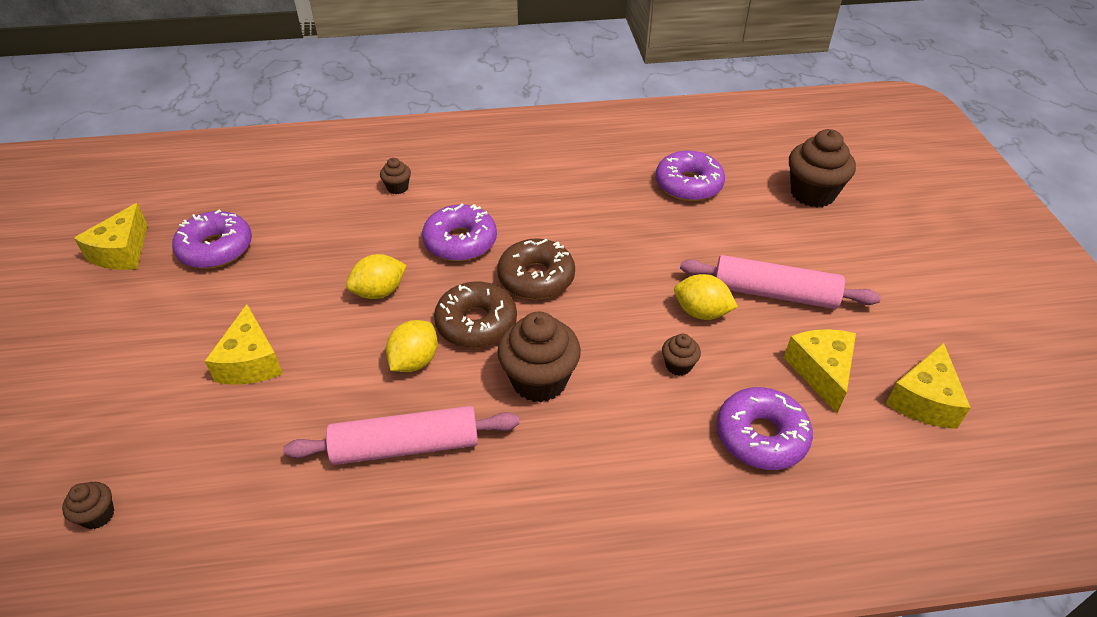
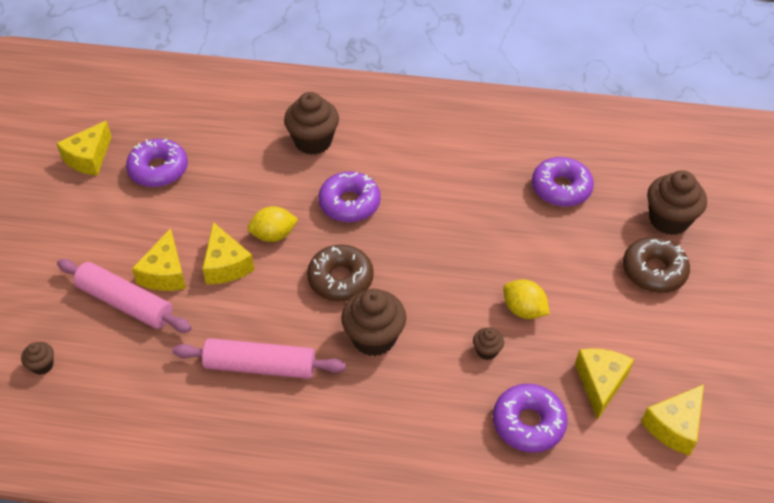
camera: 15 degrees right, 5 degrees up
brown cupcake [380,158,411,194] -> brown cupcake [284,92,339,155], size x2.07
yellow lemon [386,320,438,372] -> none
brown donut [497,238,575,300] -> brown donut moved to [623,237,690,293]
pink rolling pin [680,255,881,309] -> pink rolling pin moved to [57,259,192,333]
none -> yellow cheese [202,222,254,284]

